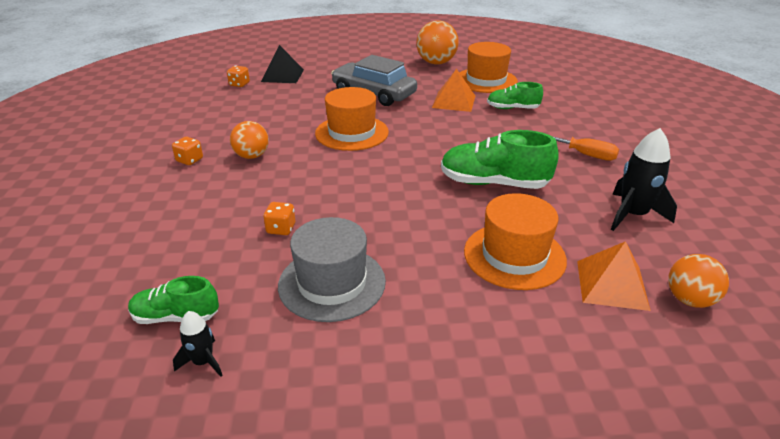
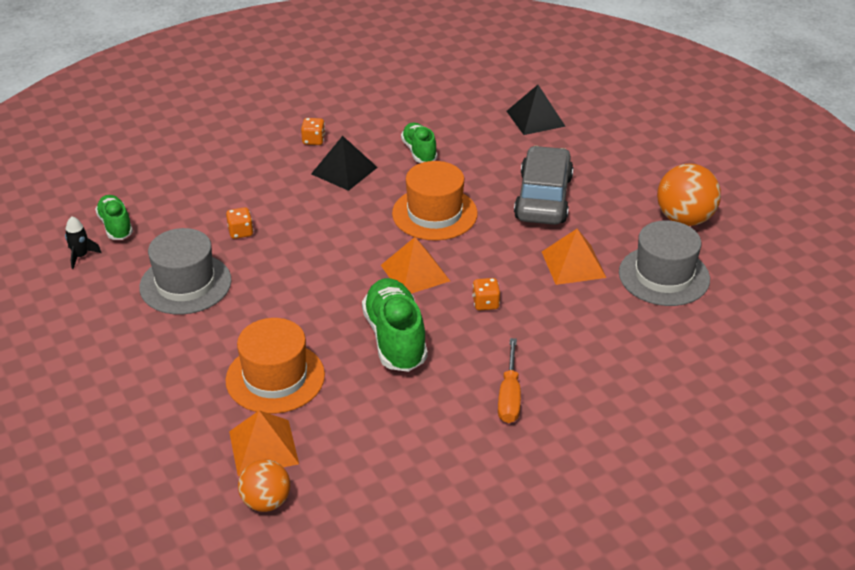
camera: 65 degrees right, 5 degrees up
orange dice [227,65,250,87] -> orange dice moved to [472,278,500,310]
orange ball [230,121,269,159] -> black pyramid [311,136,378,191]
orange hat [459,42,518,93] -> grey hat [619,220,710,306]
green shoe [487,82,543,109] -> green shoe moved to [401,123,438,163]
black rocket [611,128,677,231] -> none
none -> orange pyramid [381,237,450,294]

